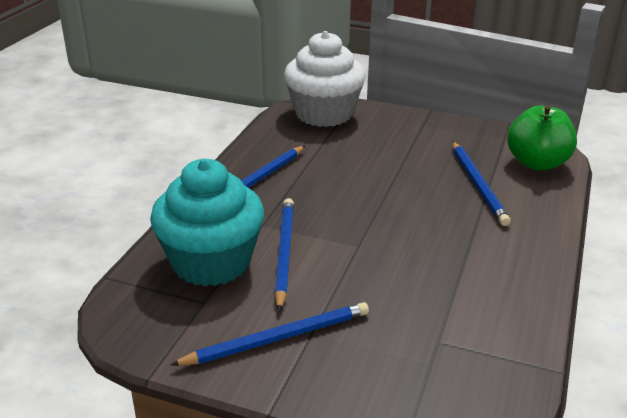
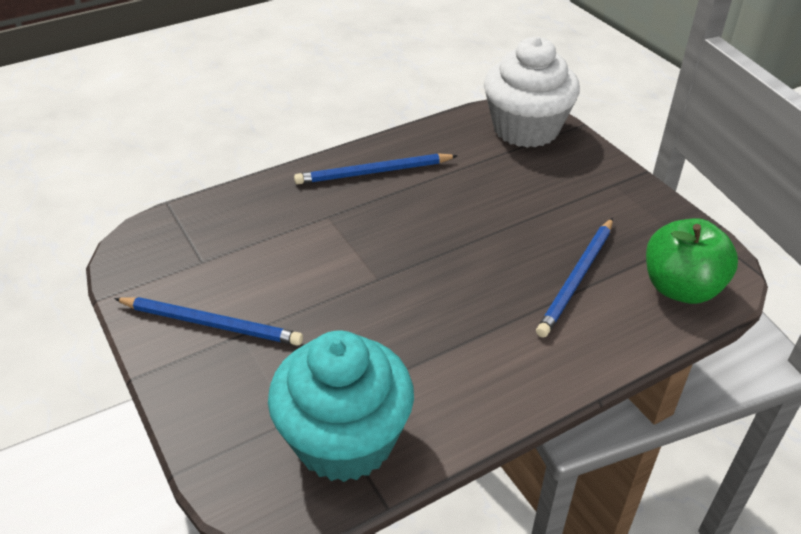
camera: 40 degrees right, 10 degrees up
turquoise cupcake [150,159,264,286] -> turquoise cupcake moved to [268,331,414,482]
blue pencil [275,198,294,312] -> none

